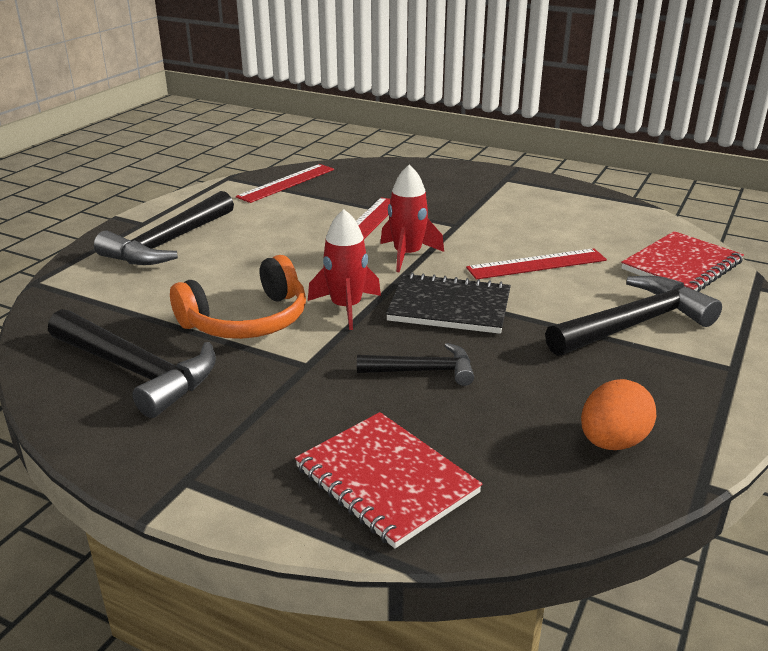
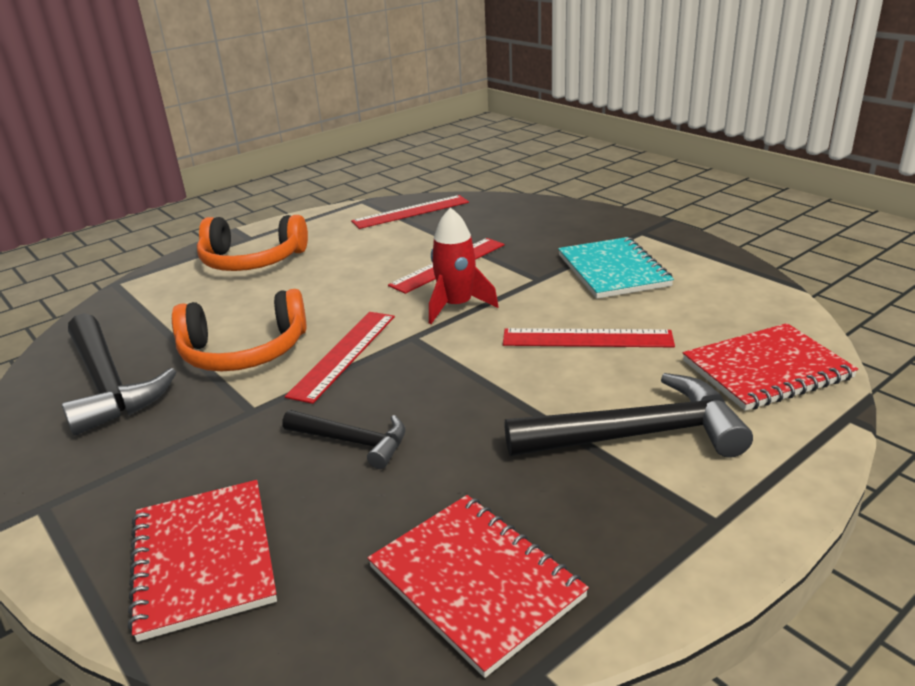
camera: 25 degrees right, 0 degrees up
black hammer [94,191,234,265] -> orange headphones [197,215,308,271]
red rocket [308,209,381,330] -> red ruler [285,312,395,404]
black notebook [386,272,511,334] -> none
orange egg [581,379,656,450] -> red notebook [367,495,589,678]
none -> turquoise notebook [558,237,674,299]

